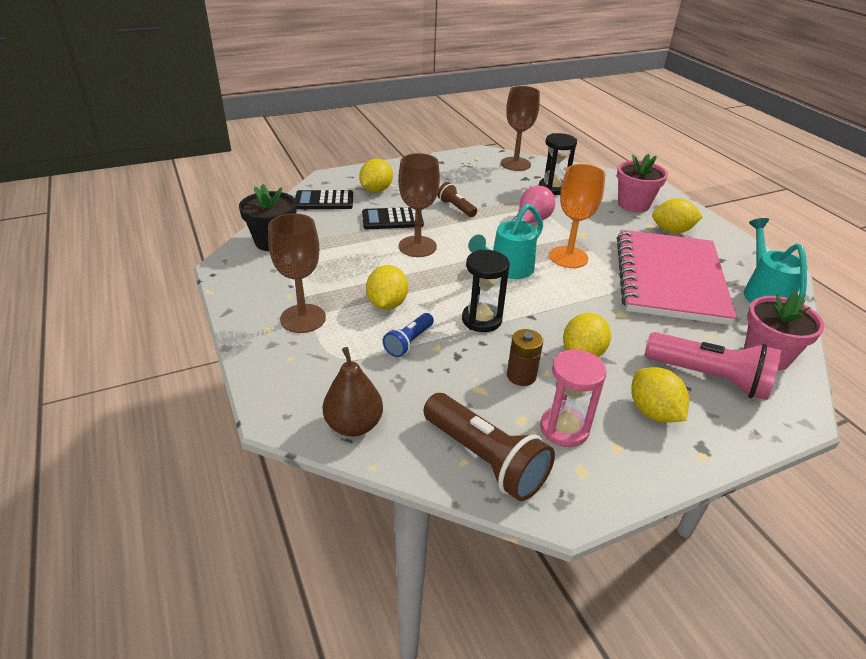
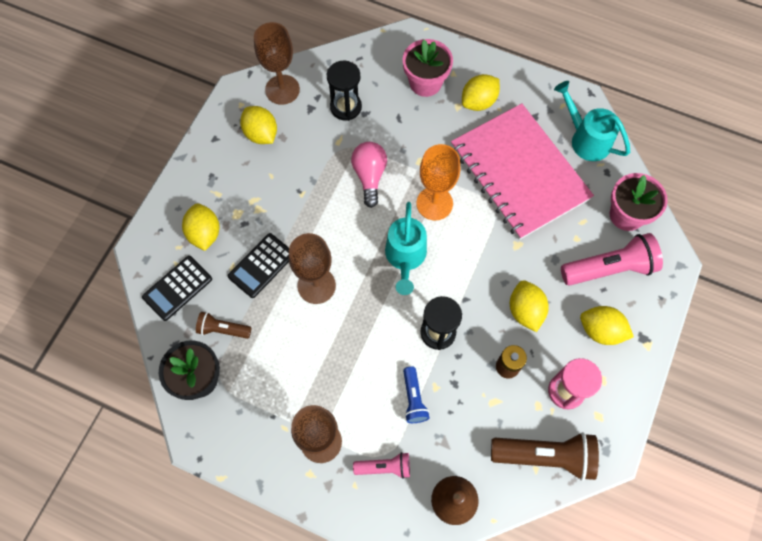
camera: 40 degrees left, 30 degrees up
yellow lemon [366,265,408,310] -> yellow lemon moved to [240,106,277,144]
brown flashlight [437,182,477,217] -> brown flashlight moved to [196,312,251,339]
none -> pink flashlight [353,452,410,479]

